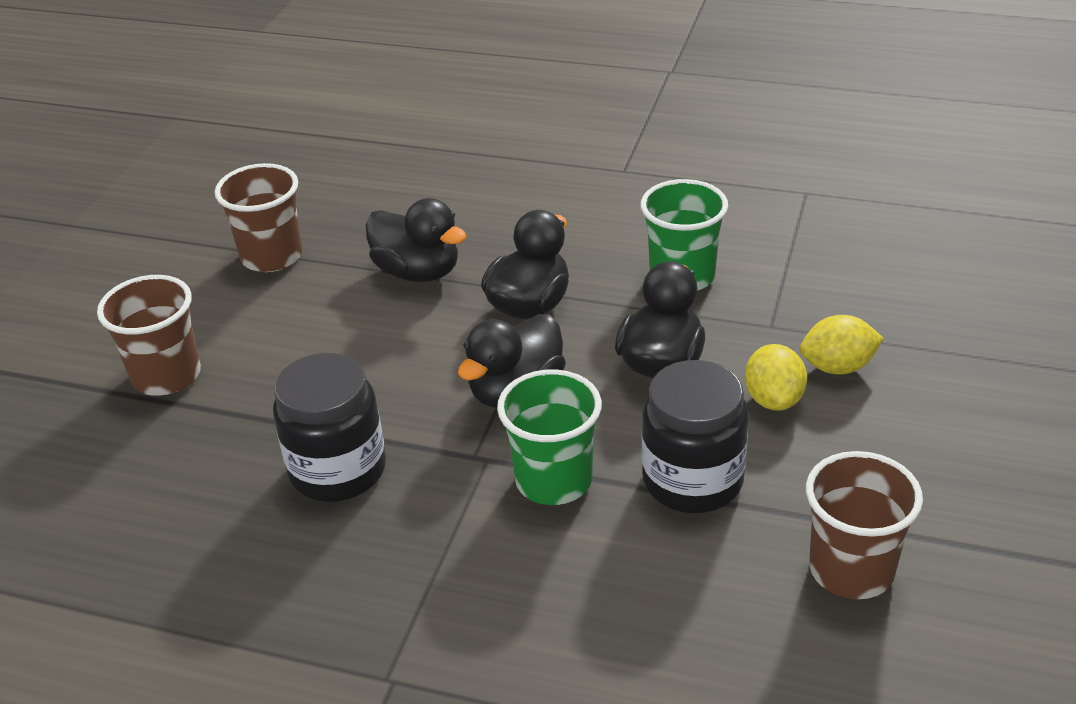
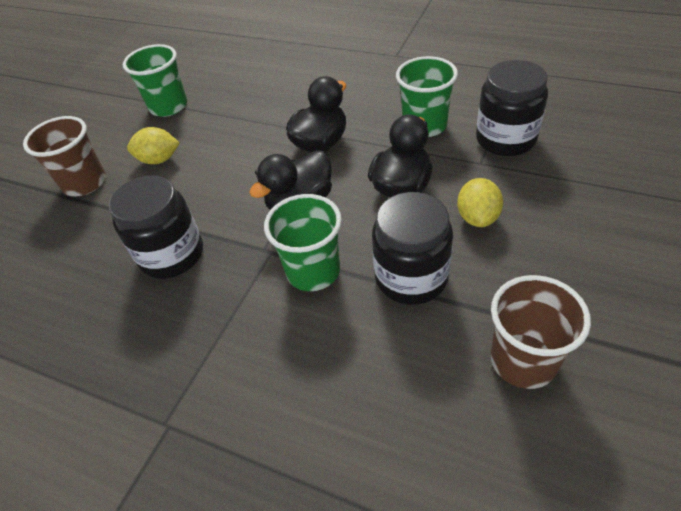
camera: 10 degrees right, 10 degrees up
brown cup [215,163,302,272] -> green cup [123,44,187,117]
black duck [366,198,467,282] -> none
yellow lemon [800,315,884,375] -> yellow lemon moved to [127,127,180,164]
none -> black jar [476,60,548,156]

